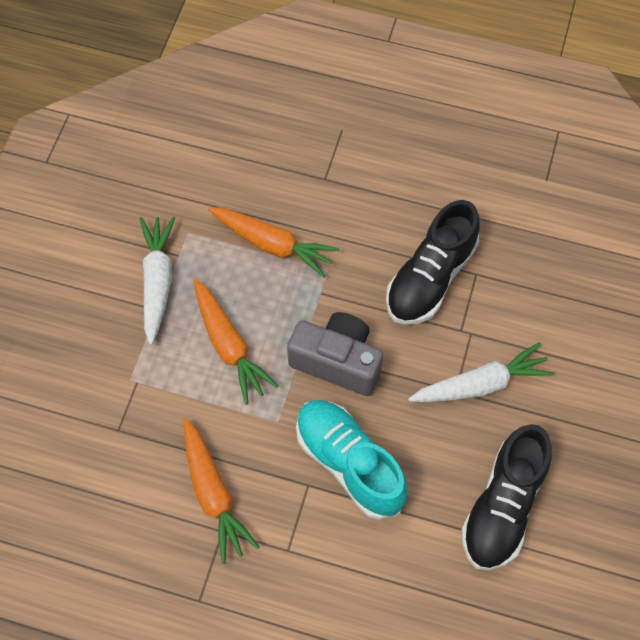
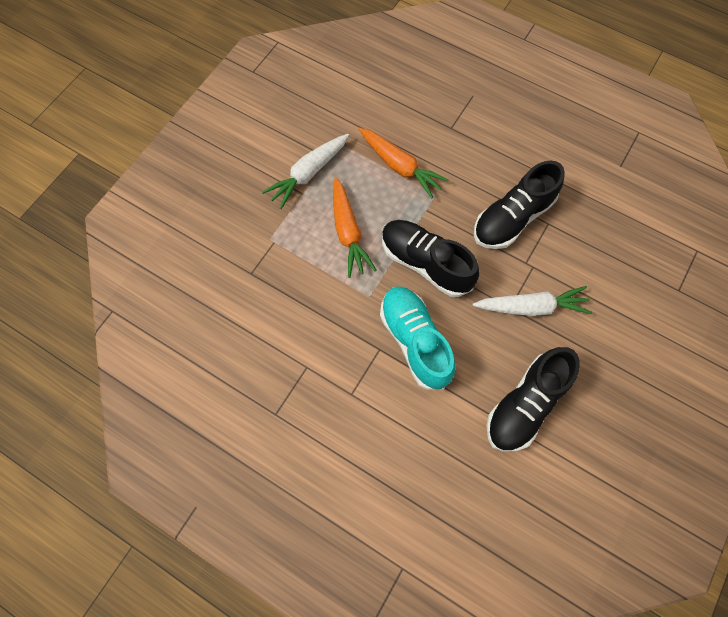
camera: 15 degrees right, 5 degrees up
white carrot [140,216,175,345] -> white carrot turned 150 degrees counterclockwise [262,134,349,209]
orange carrot [184,418,260,564] -> none
grey camera [287,312,383,396] -> black shoe [382,220,479,297]

